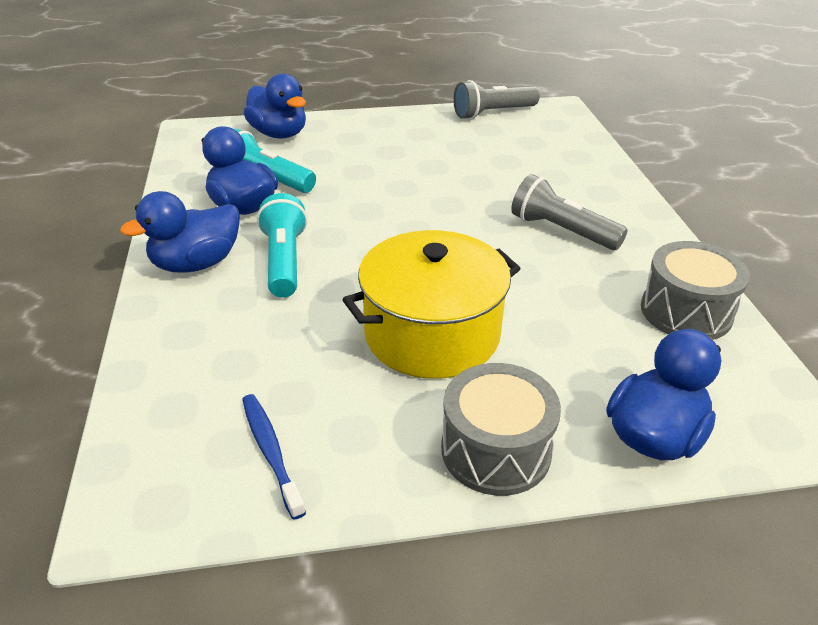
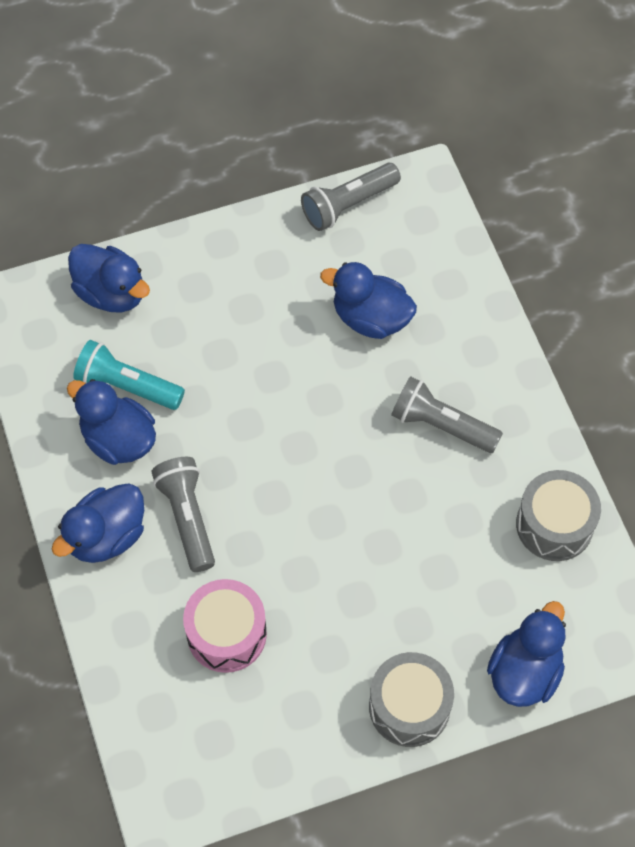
camera: 10 degrees left, 25 degrees up
blue toothbrush [242,394,306,520] -> none
turquoise flashlight [257,193,308,298] -> grey flashlight [152,457,215,572]
yellow pot [342,230,521,379] -> none
none -> pink drum [183,579,267,673]
none -> blue duck [320,262,417,339]

